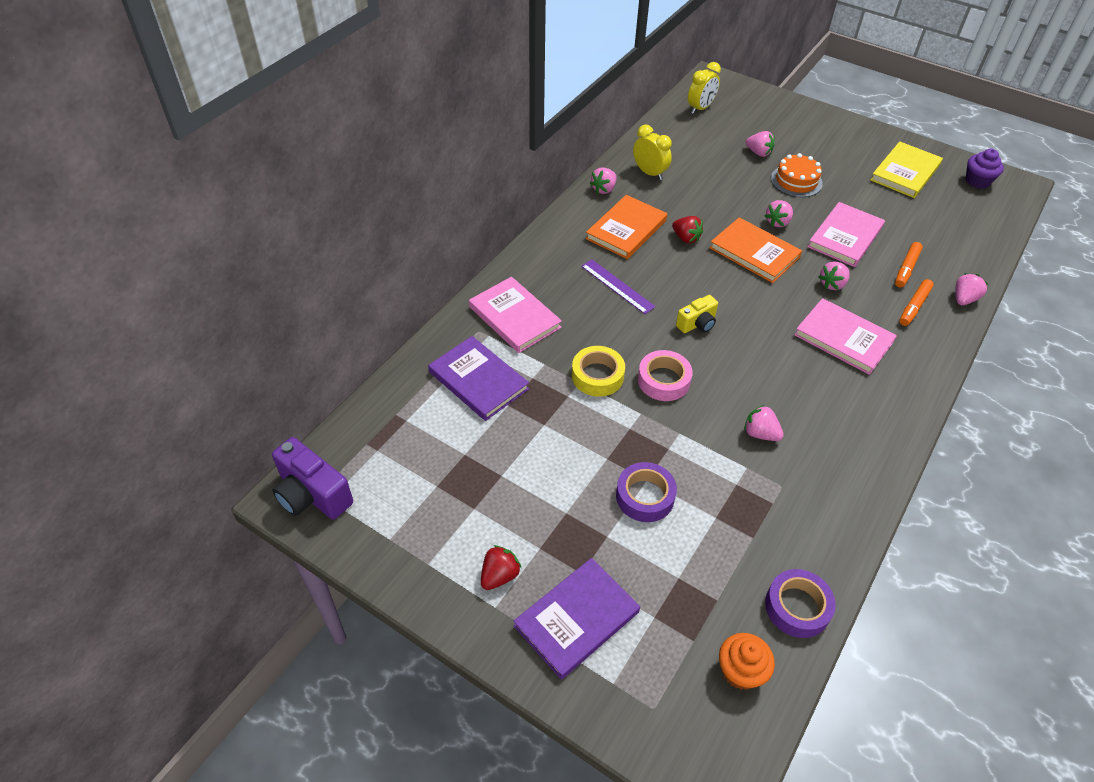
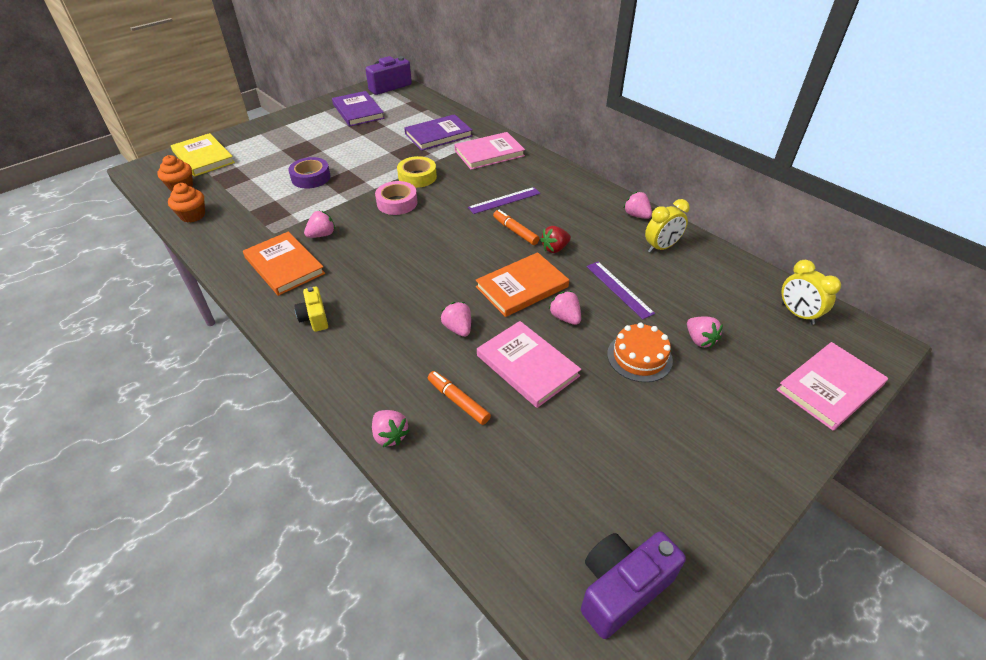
camera: 105 degrees right, 5 degrees down
red strawberry [481,545,521,590] -> none
purple book [514,558,640,680] -> purple book moved to [332,91,385,127]
orange book [586,195,667,259] -> orange book moved to [243,231,325,296]
yellow camera [676,295,718,333] -> yellow camera moved to [294,286,328,332]
pink strawberry [745,131,775,157] -> pink strawberry turned 75 degrees counterclockwise [687,317,723,348]
purple tape [765,569,836,638] -> orange cupcake [168,183,205,223]
pink book [794,298,897,375] -> pink book moved to [776,342,888,431]
yellow book [871,141,943,198] -> yellow book moved to [171,133,235,177]
orange marker [899,279,934,326] -> orange marker moved to [493,210,540,245]
purple cupcake [966,149,1004,189] -> purple camera [581,531,686,639]
none -> purple ruler [586,262,655,319]

